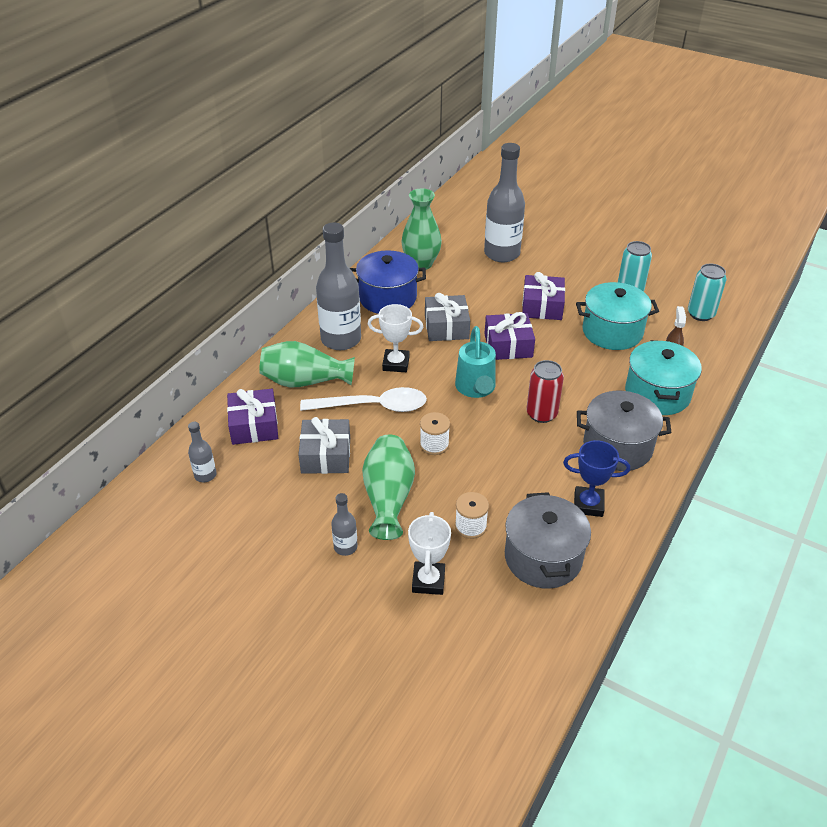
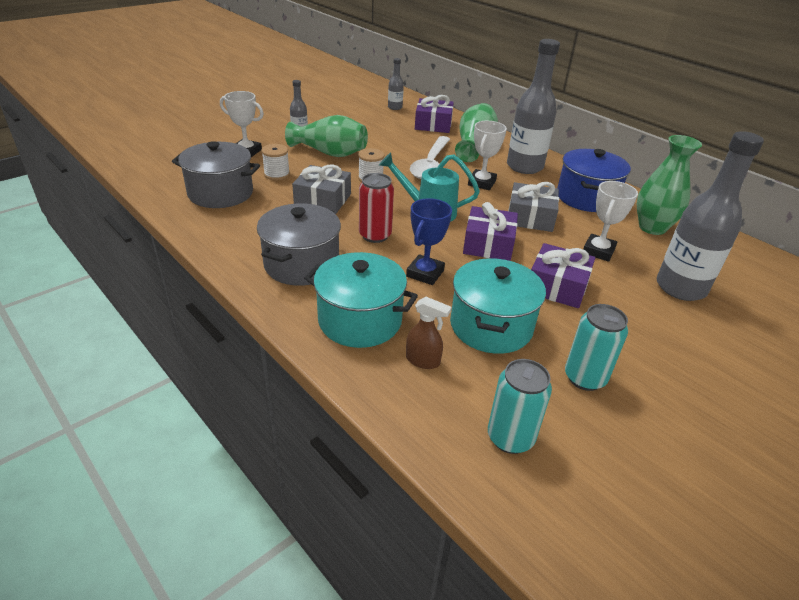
camera: 105 degrees right, 5 degrees down
grey gift [298,417,350,474] -> grey gift moved to [292,164,351,214]
blue trophy [563,440,630,517] -> blue trophy moved to [406,198,452,285]
none -> white trophy [583,181,638,262]

